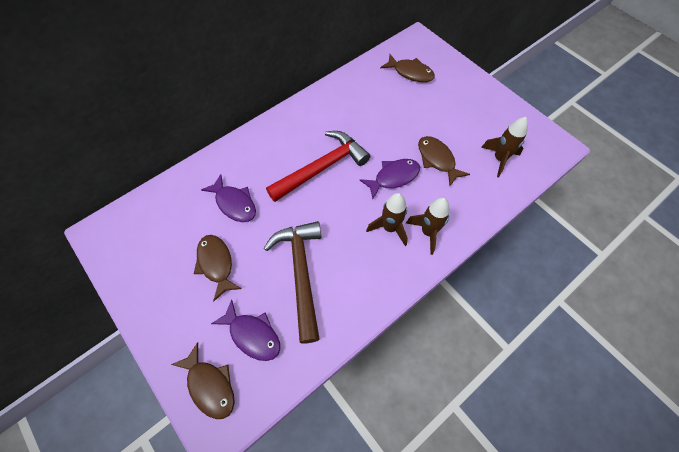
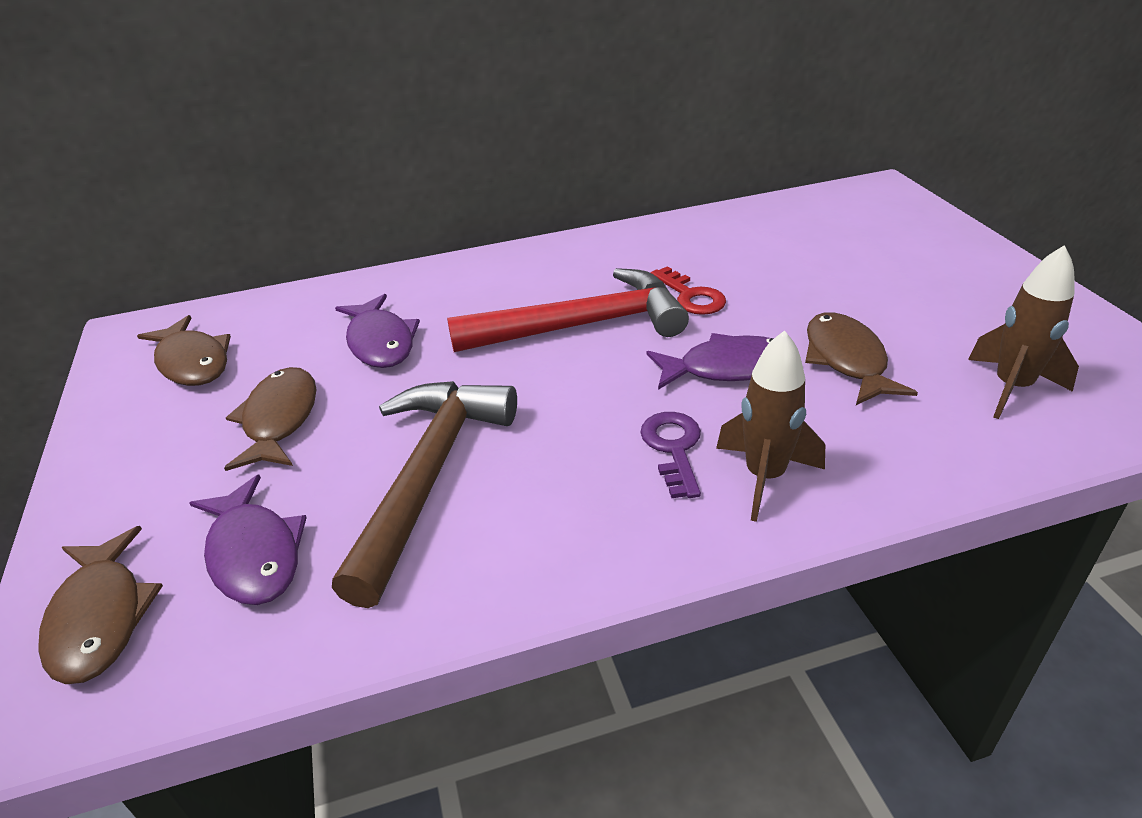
camera: 25 degrees right, 25 degrees down
brown rocket [366,193,408,246] -> purple key [640,412,701,498]
brown fish [380,54,435,82] -> brown fish moved to [137,315,231,386]
none -> red key [651,266,726,315]

